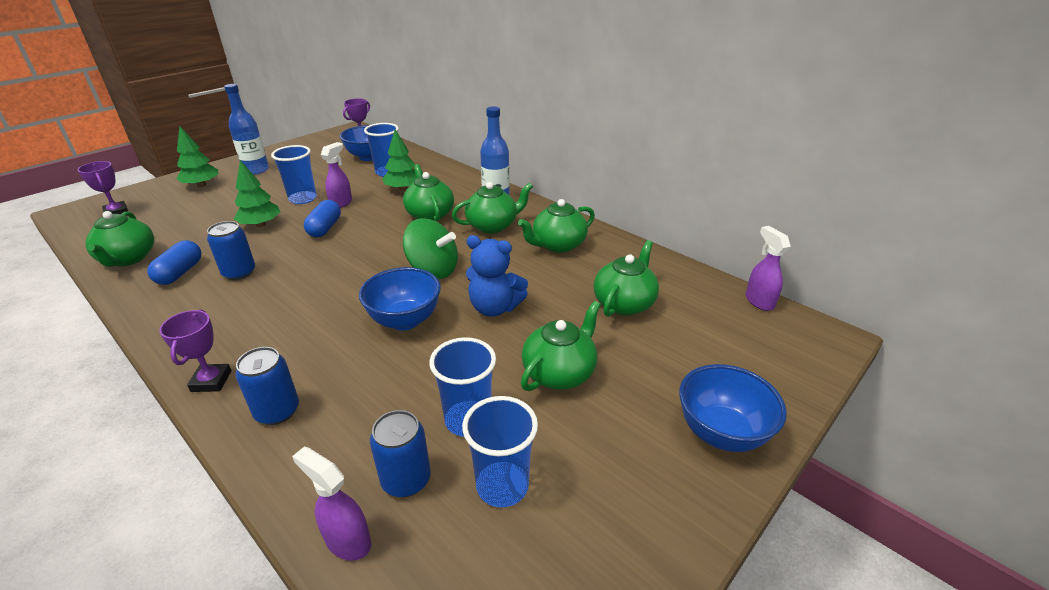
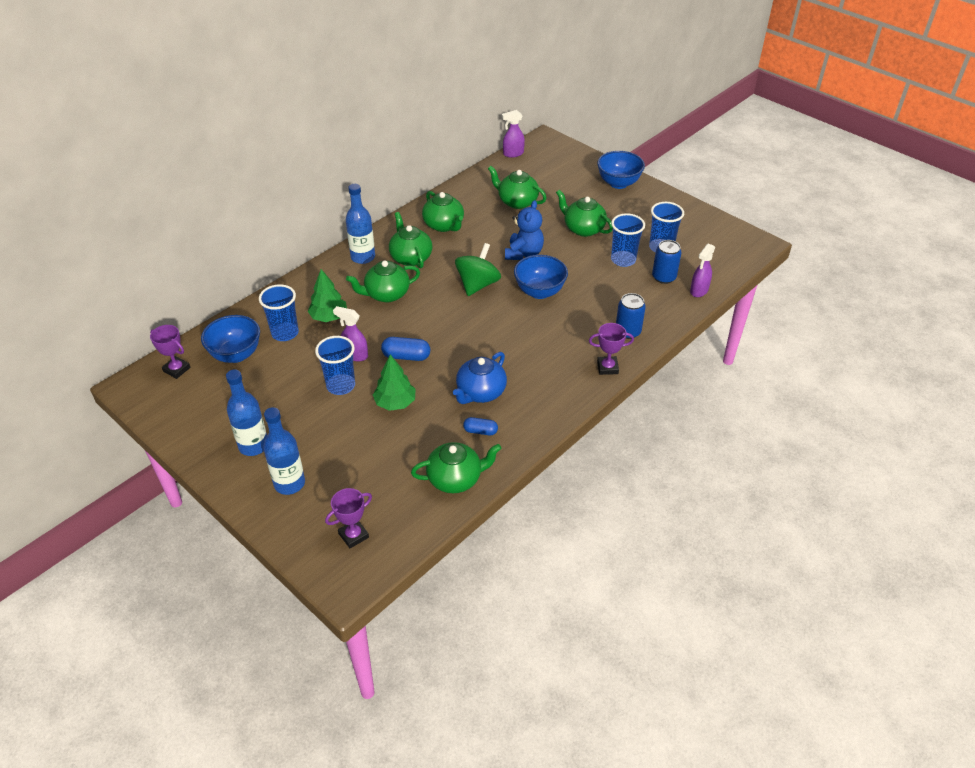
camera: 90 degrees left, 10 degrees up
blue capsule [147,240,202,285] -> blue capsule [463,417,498,435], size x0.66
green tree [176,127,218,187] -> blue bottle [263,407,305,495]
blue can [207,221,255,280] -> blue teapot [453,352,507,404]

